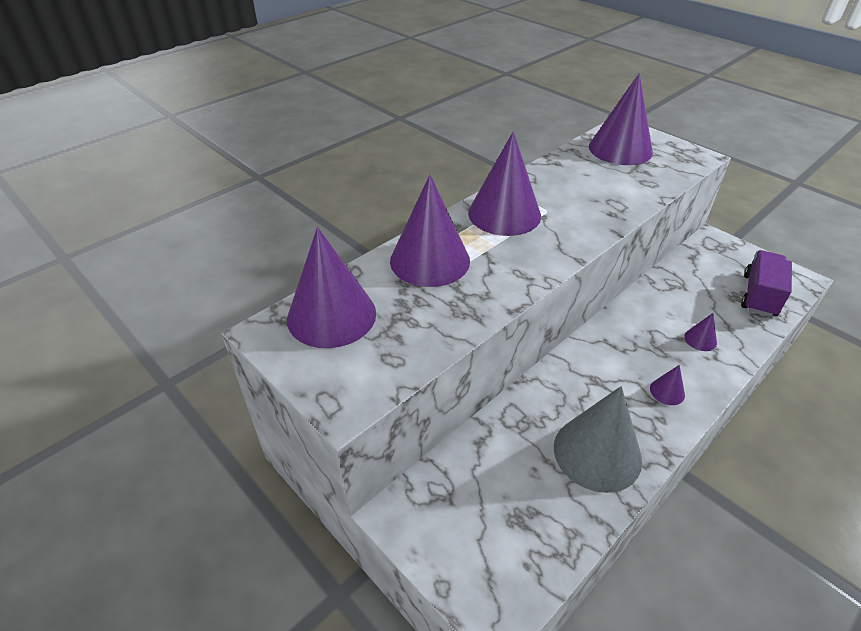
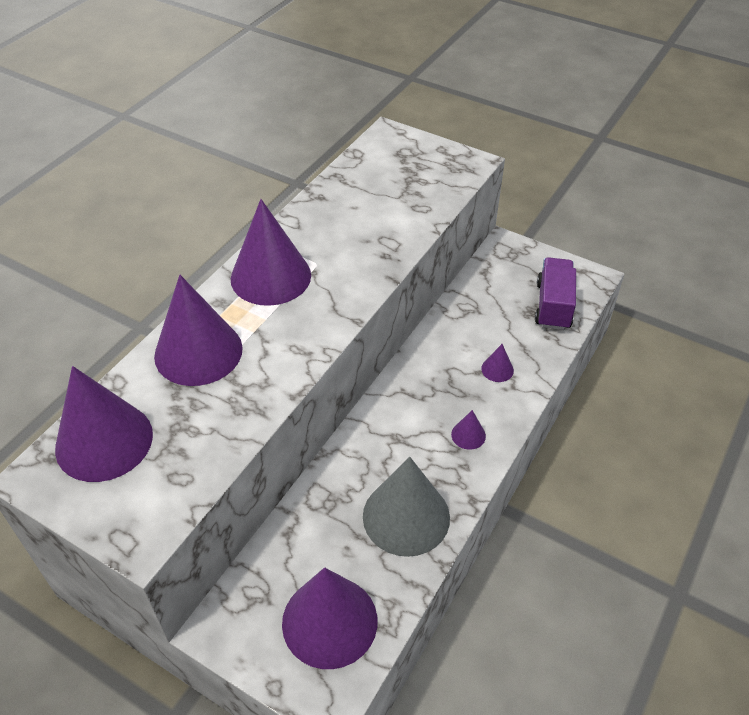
camera: 15 degrees left, 5 degrees up
purple cone [589,73,653,165] -> purple cone moved to [282,567,377,669]

